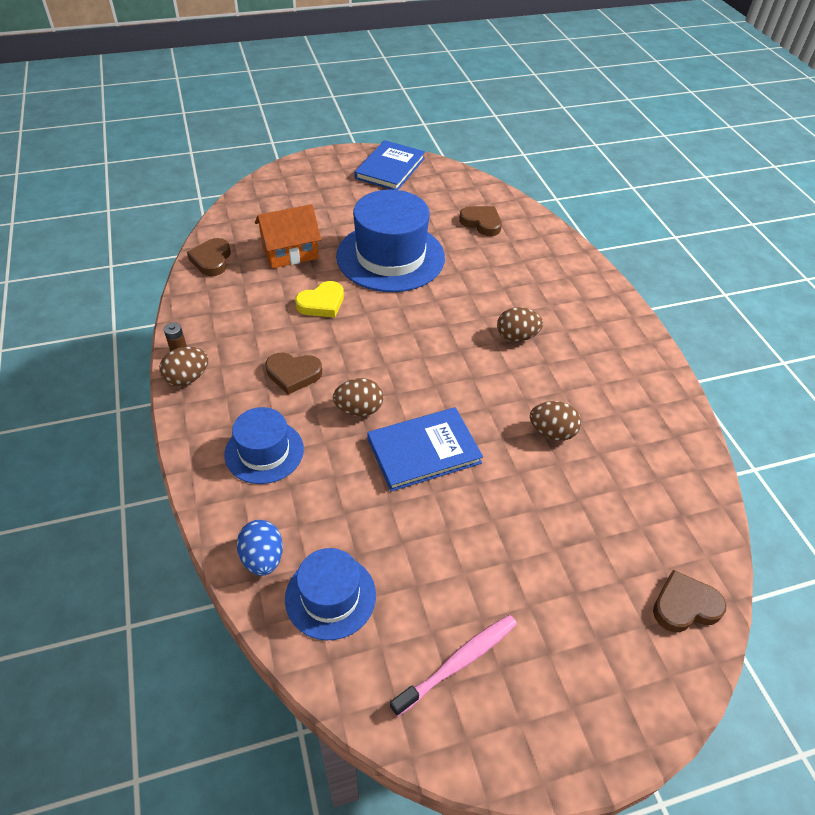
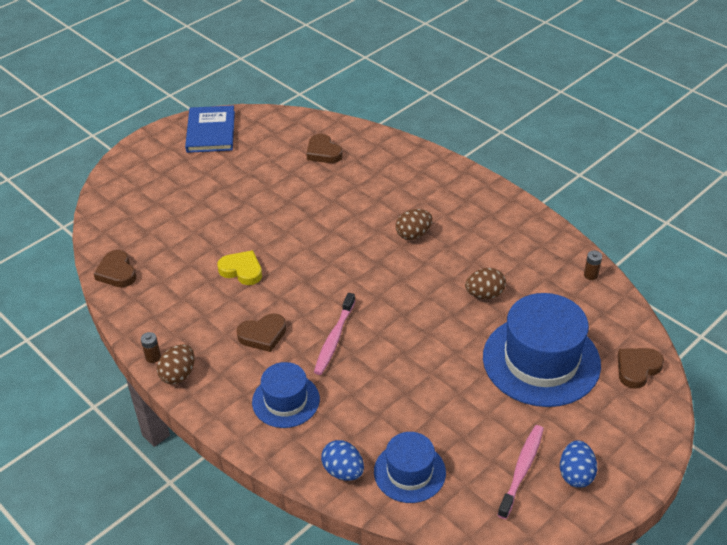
camera: 25 degrees left, 5 degrees down
orange house [255,204,321,269] -> none
yellow heart [295,281,344,318] -> yellow heart turned 90 degrees counterclockwise [217,250,262,285]
brown egg [333,378,383,416] -> pink toothbrush [314,293,355,375]
blue hat [336,190,445,292] -> blue hat moved to [483,293,601,407]
blue book [367,407,483,492] -> none
brown heart [459,206,502,236] -> brown heart turned 135 degrees counterclockwise [306,134,343,163]
none -> blue egg [560,440,597,488]
none -> brown battery [584,251,602,280]

